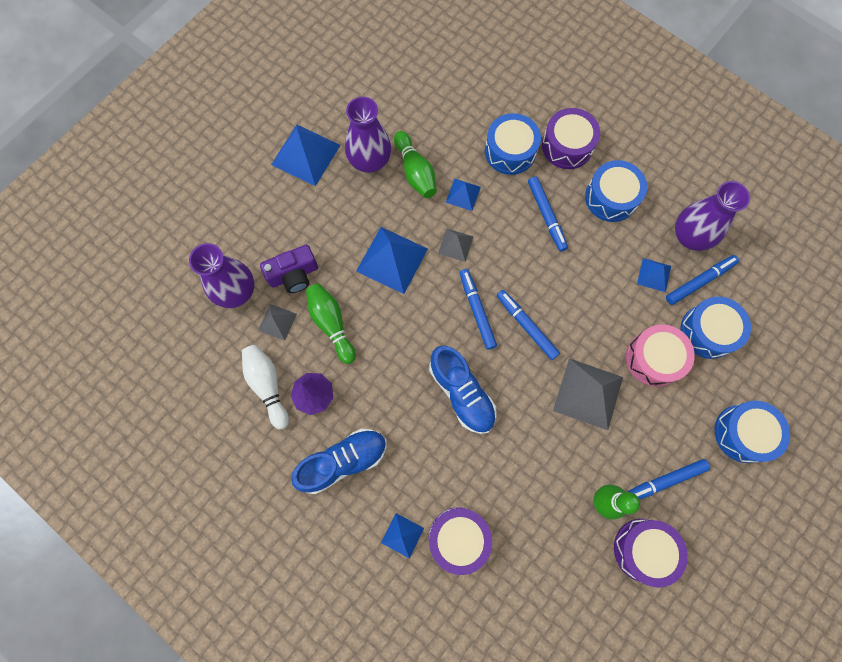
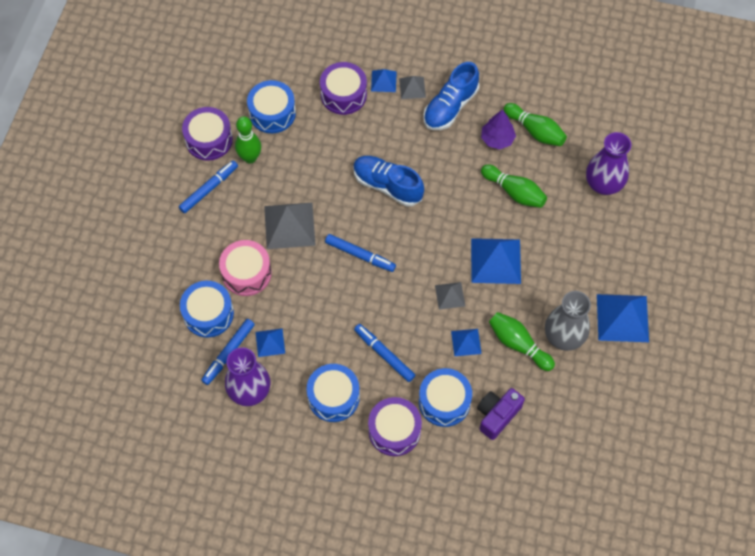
camera: 155 degrees right, 10 degrees down
white bowling pin [242,345,289,429] -> green bowling pin [503,103,567,146]
grey pyramid [258,304,297,341] -> grey pyramid moved to [399,76,426,99]
purple camera [260,245,318,293] -> purple camera moved to [477,388,525,440]
purple vase [345,97,391,173] -> grey vase [545,291,591,351]
blue marker [459,269,497,350] -> none
blue drum [715,401,790,463] -> blue drum moved to [247,80,296,133]

